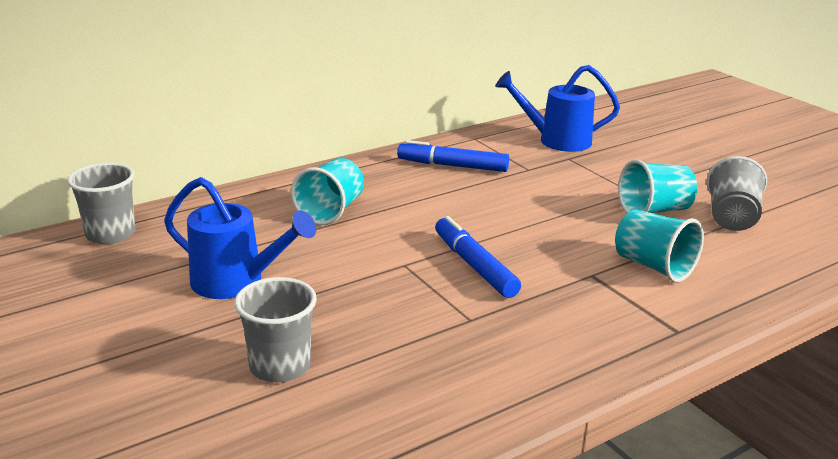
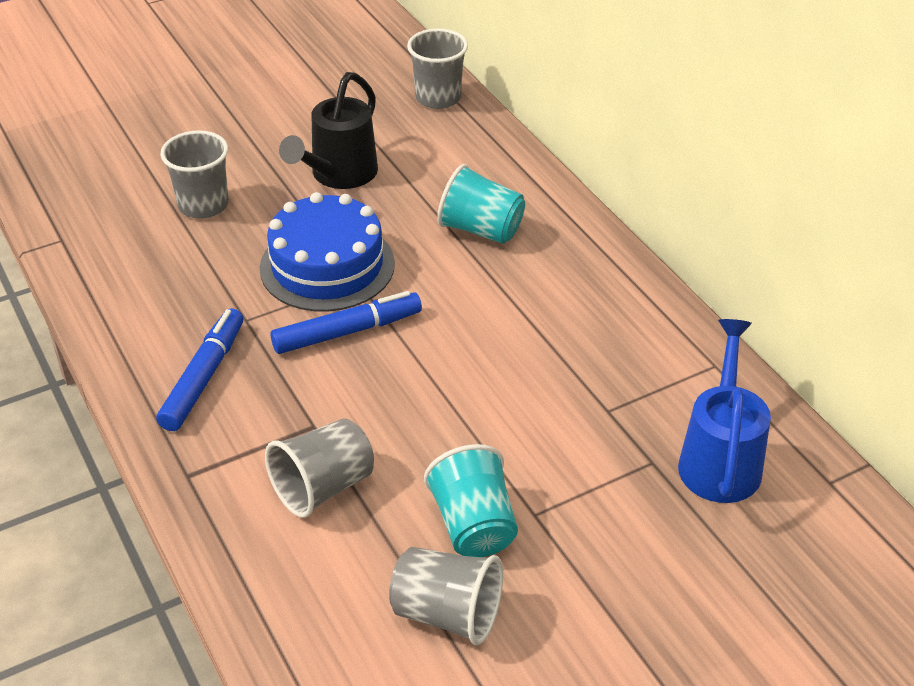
camera: 95 degrees right, 15 degrees up
blue watering can [164,177,316,299] -> black watering can [279,72,378,189]
blue marker [397,140,509,172] -> blue marker moved to [156,308,243,431]
turquoise cup [615,209,704,283] -> grey cup [265,418,374,518]
none -> blue cake [259,192,395,312]

